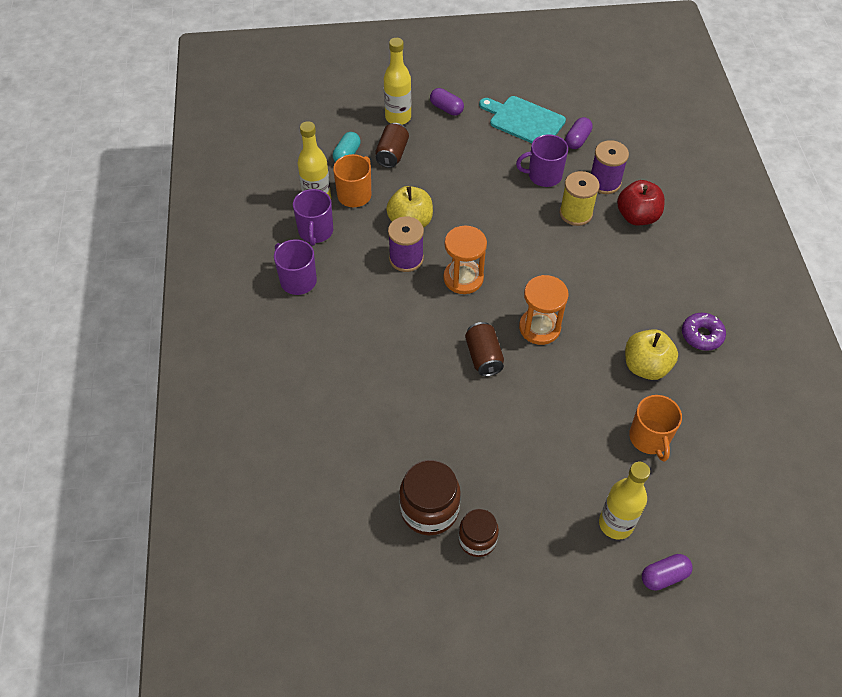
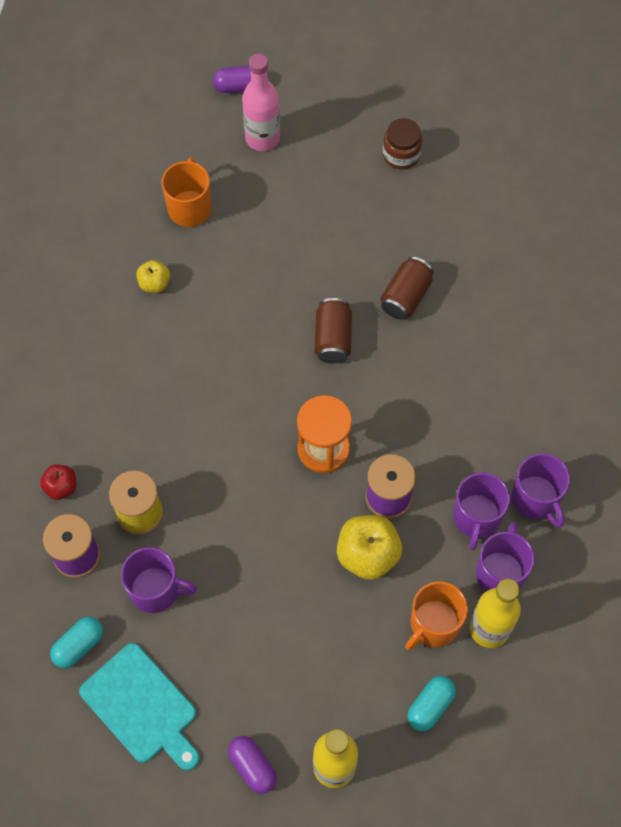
camera: 165 degrees left, 10 degrees up
brown can [375,123,409,168] -> brown can moved to [381,257,434,320]
brown jar [399,460,461,536] -> none
orange hourglass [519,275,569,345] -> none
purple capsule [565,117,593,149] -> turquoise capsule [50,617,103,668]
yellow bottle [599,462,650,540] -> pink bottle [242,54,280,151]
red apple [617,180,665,225] -> red apple [40,465,76,500], size x0.56
yellow apple [625,329,678,380] -> yellow apple [136,260,170,293], size x0.56
purple donut [682,313,726,351] -> none
none -> purple mug [453,472,510,550]

